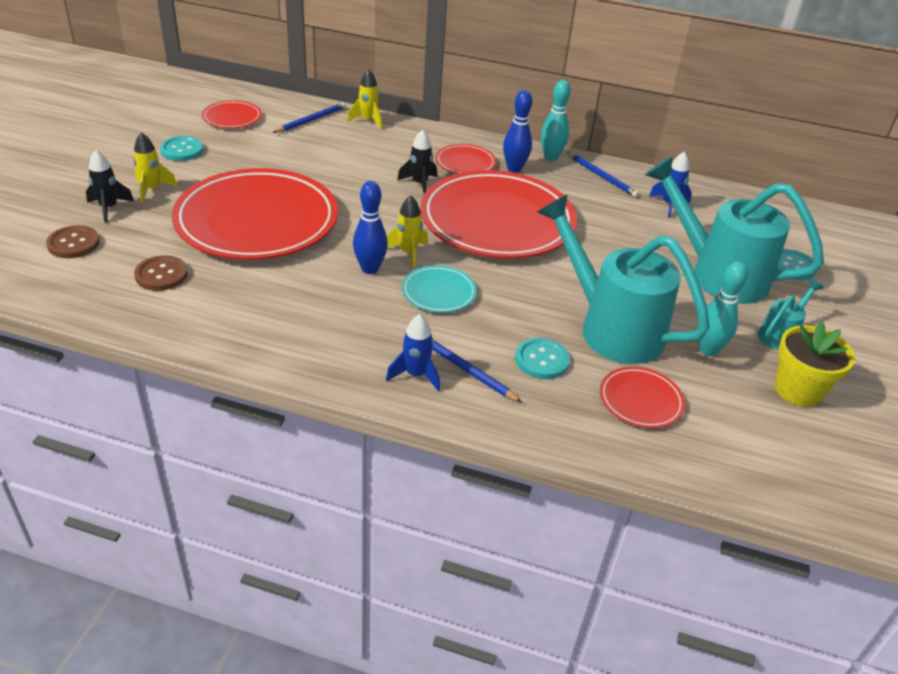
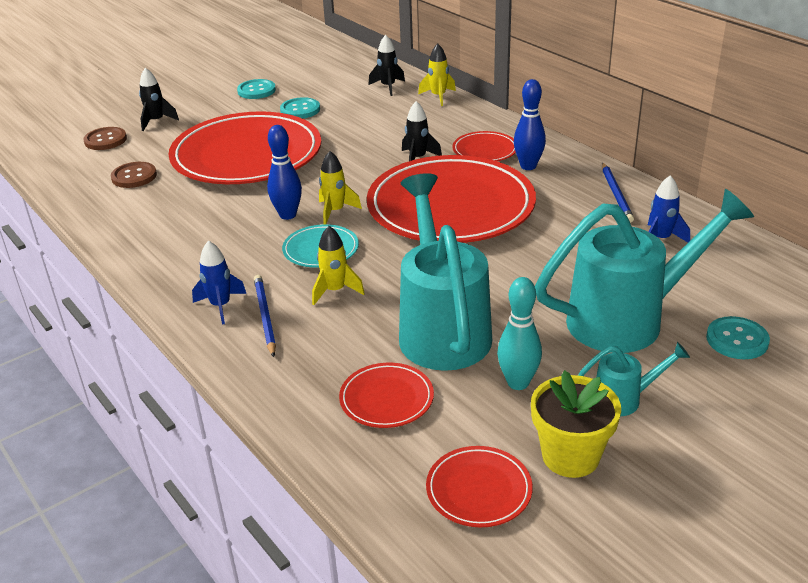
camera: 40 degrees right, 5 degrees down
yellow rocket [133,132,178,203] -> yellow rocket moved to [312,226,365,305]
red plate [202,100,262,128] -> red plate moved to [426,446,533,527]
blue pencil [273,102,346,133] -> black rocket [368,35,405,96]
turquoise button [515,338,570,379] -> turquoise button moved to [280,97,320,119]
turquoise bowling pin [541,80,571,161] -> none
turquoise watering can [645,156,824,304] -> turquoise watering can turned 90 degrees clockwise [535,189,754,353]

